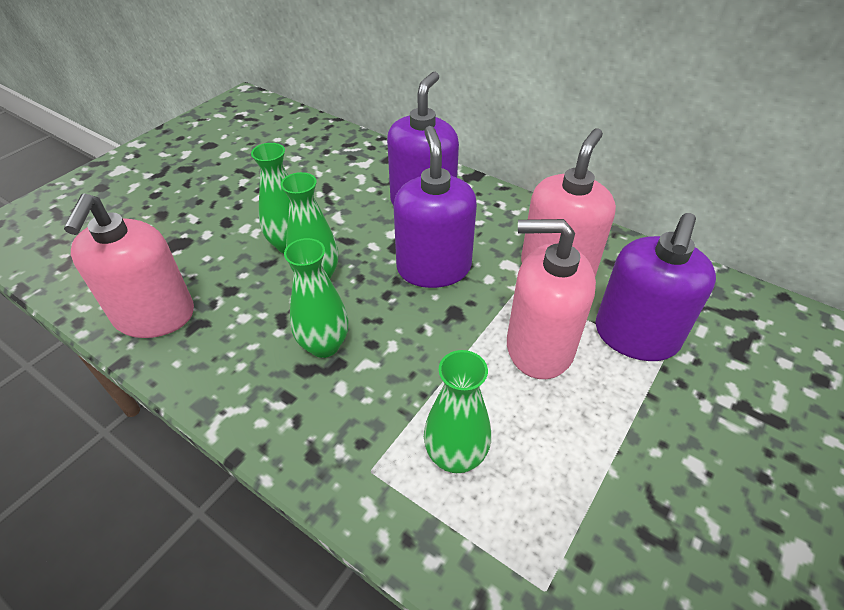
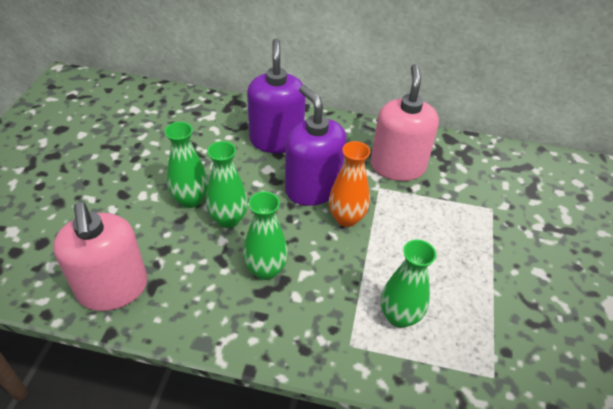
camera: 25 degrees left, 0 degrees up
pink soap dispenser [507,219,596,379] -> none
purple soap dispenser [595,213,716,361] -> none
none -> orange vase [329,141,370,227]

